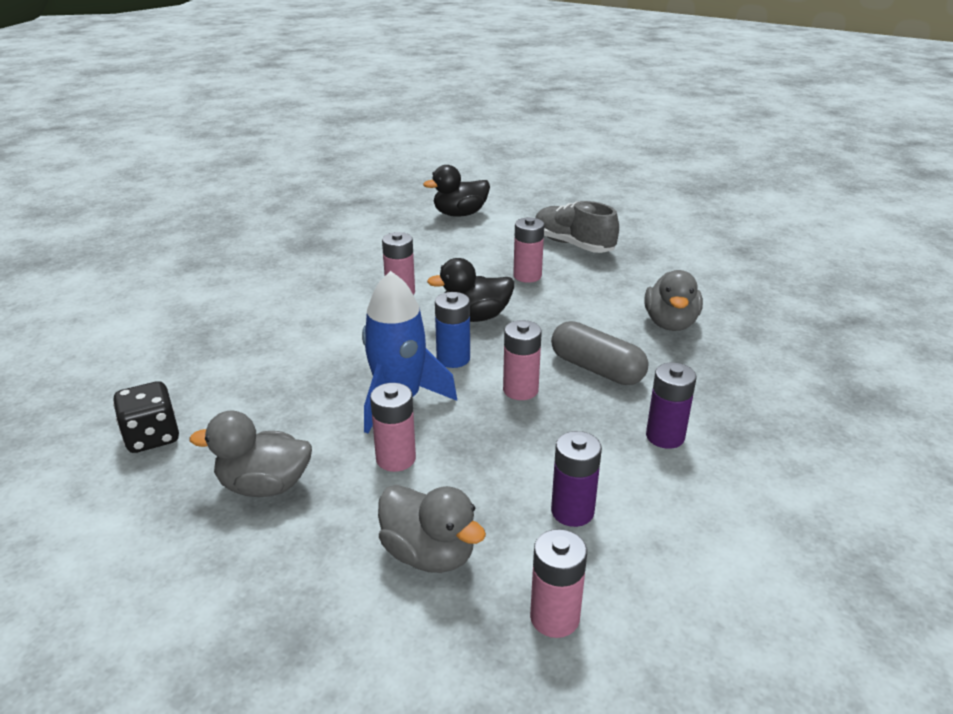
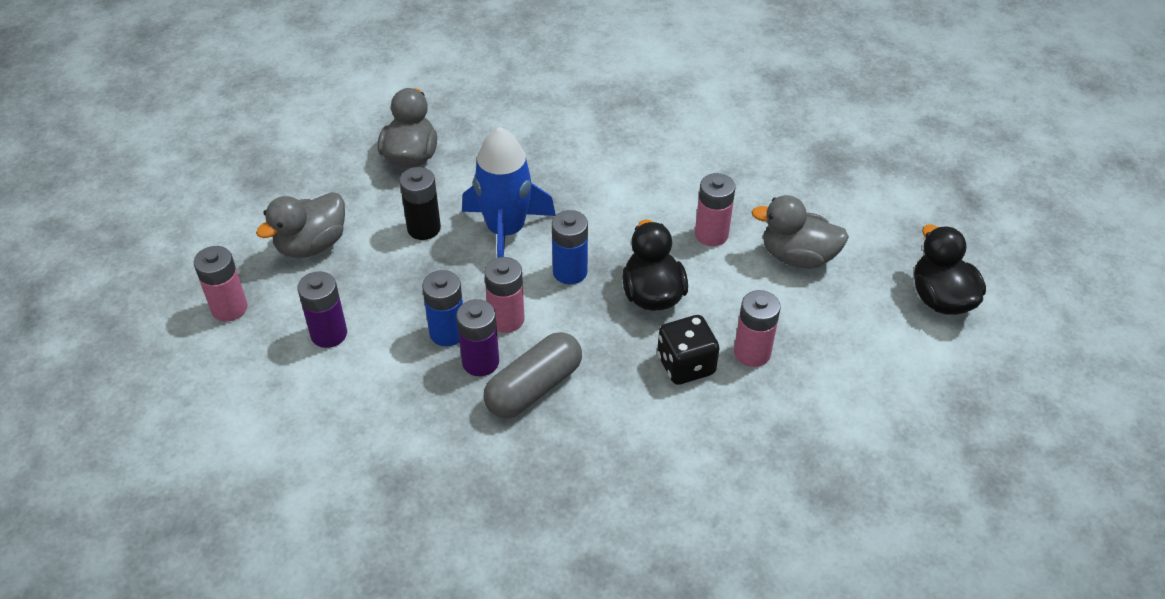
camera: 95 degrees right, 15 degrees up
black dice [113,381,179,453] -> black dice moved to [657,315,720,385]
pink battery [370,383,416,472] -> black battery [399,167,441,240]
grey shoe [535,201,619,253] -> none
grey duck [645,270,703,331] -> grey duck moved to [751,195,849,268]
purple battery [646,362,696,449] -> purple battery moved to [456,299,499,376]
none -> blue battery [422,270,463,346]

